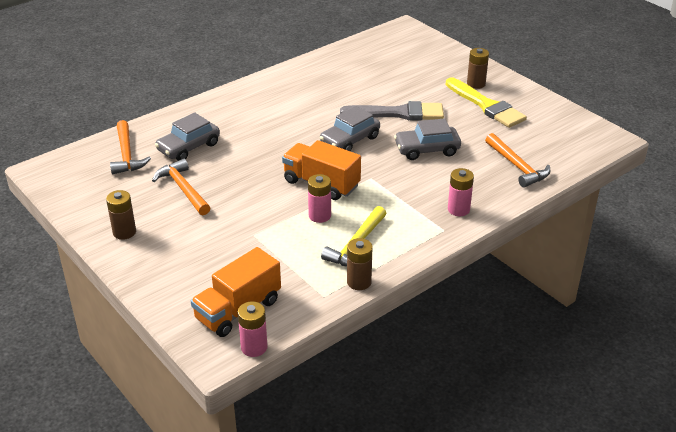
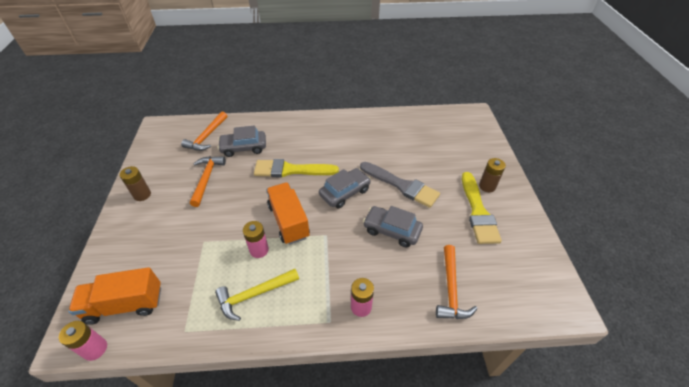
camera: 35 degrees right, 10 degrees up
grey car [320,106,380,151] -> grey car turned 150 degrees clockwise [319,168,371,209]
brown battery [347,238,373,290] -> none
none -> yellow brush [254,159,339,177]

